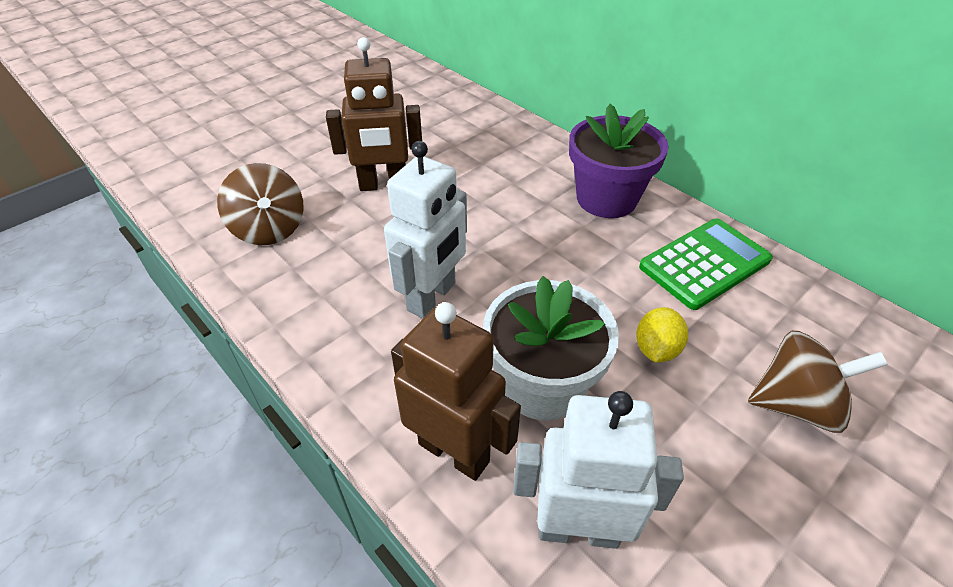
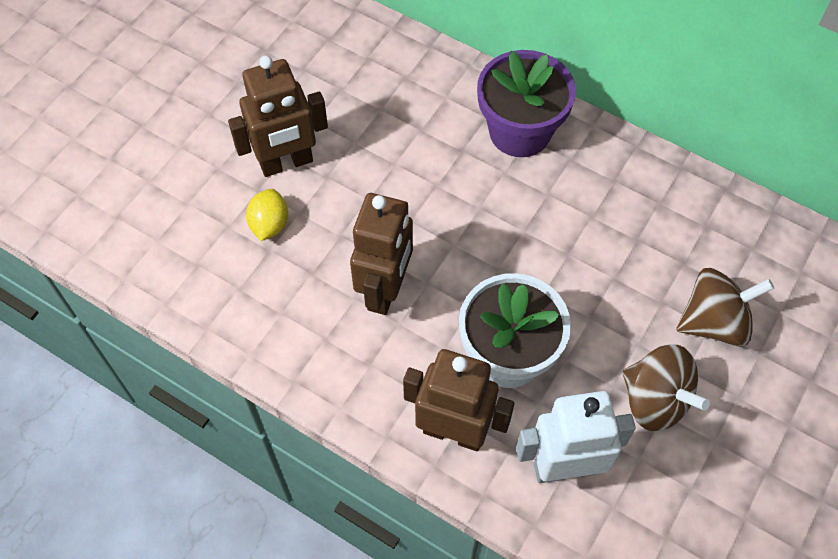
camera: 15 degrees left, 15 degrees up
brown spinning top [217,163,304,245] -> brown spinning top moved to [622,344,710,431]
white robot [384,141,467,318] -> brown robot [350,193,413,315]
yellow lemon [636,307,688,363] -> yellow lemon moved to [246,189,288,241]
green calculator [639,219,773,310] -> none

